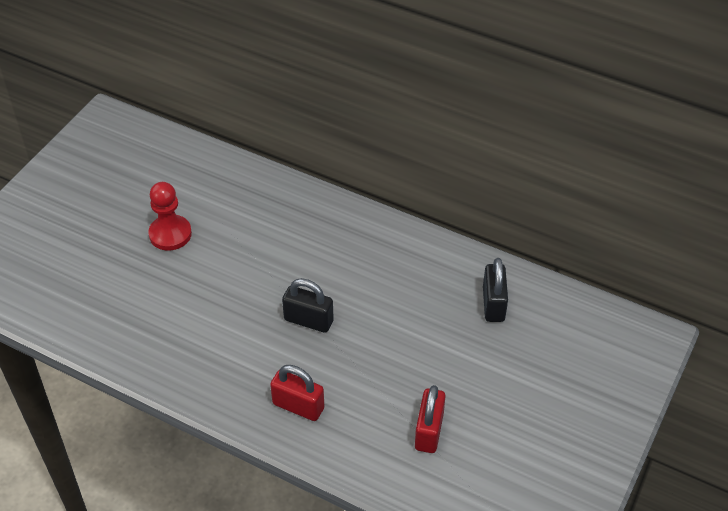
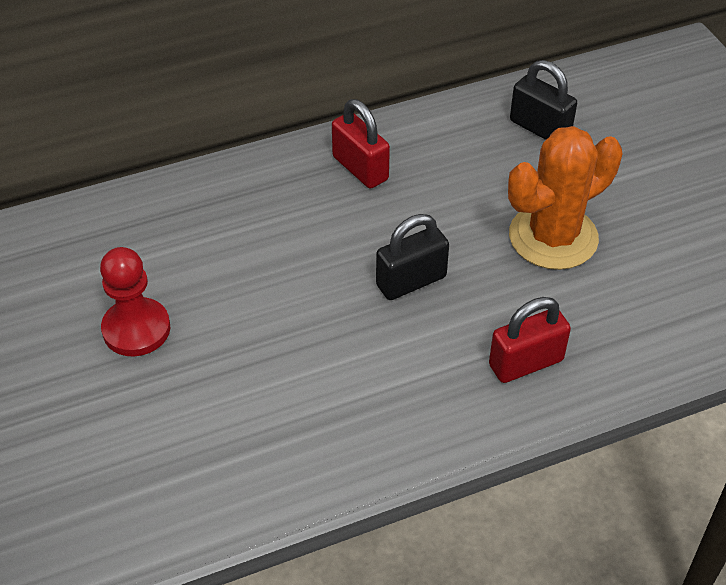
camera: 50 degrees left, 0 degrees up
red padlock [415,385,446,453] -> red padlock moved to [332,99,390,189]
none -> orange cactus [508,126,622,270]

